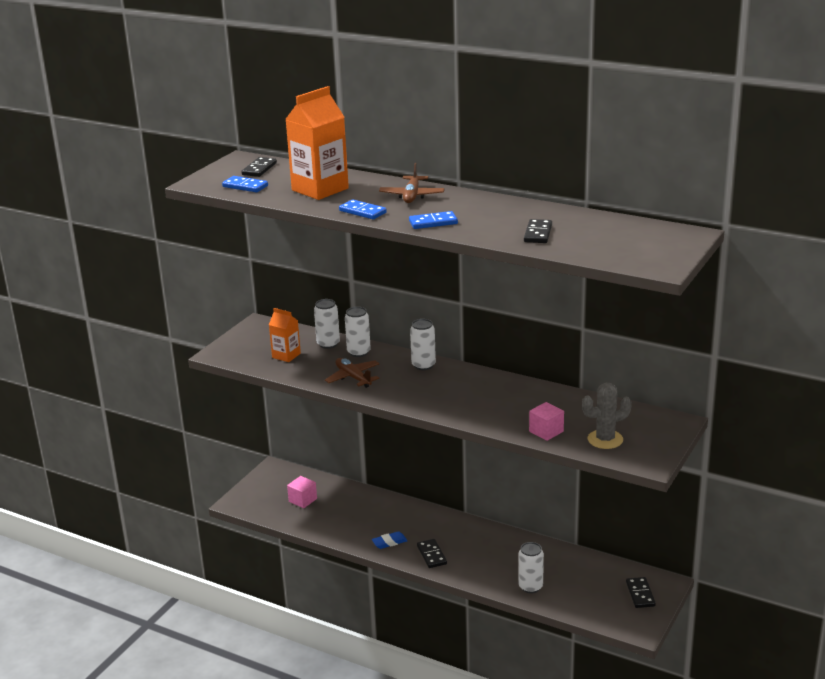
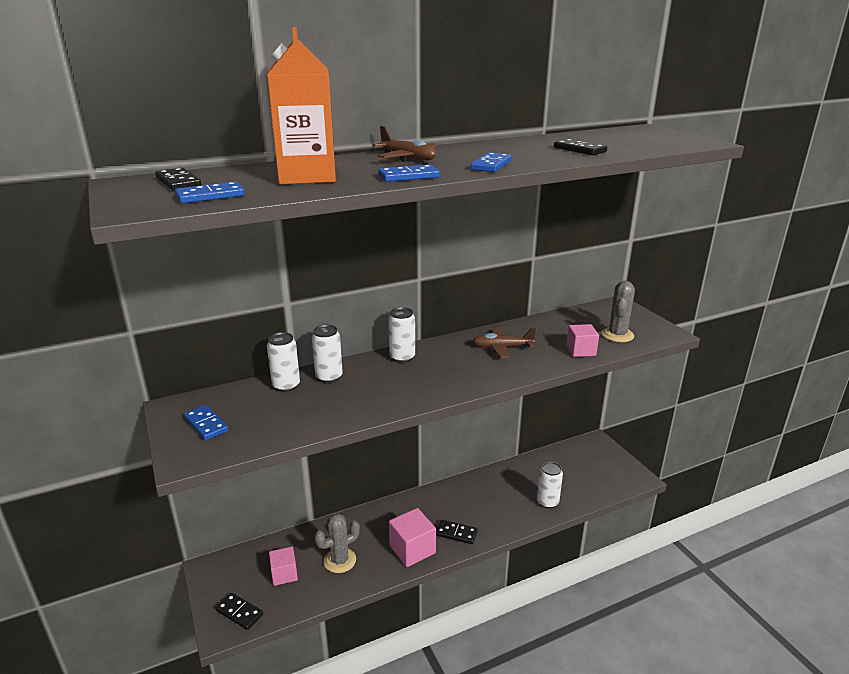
camera: 55 degrees left, 0 degrees up
orange carton [269,308,301,362] -> none
brown plane [325,358,380,388] -> brown plane moved to [473,327,536,358]
blue eraser [372,531,407,549] -> pink cube [389,508,436,567]
black domino [626,577,656,608] -> black domino moved to [216,593,263,630]
none -> blue domino [184,405,228,440]
none -> grey cactus [314,513,360,573]

